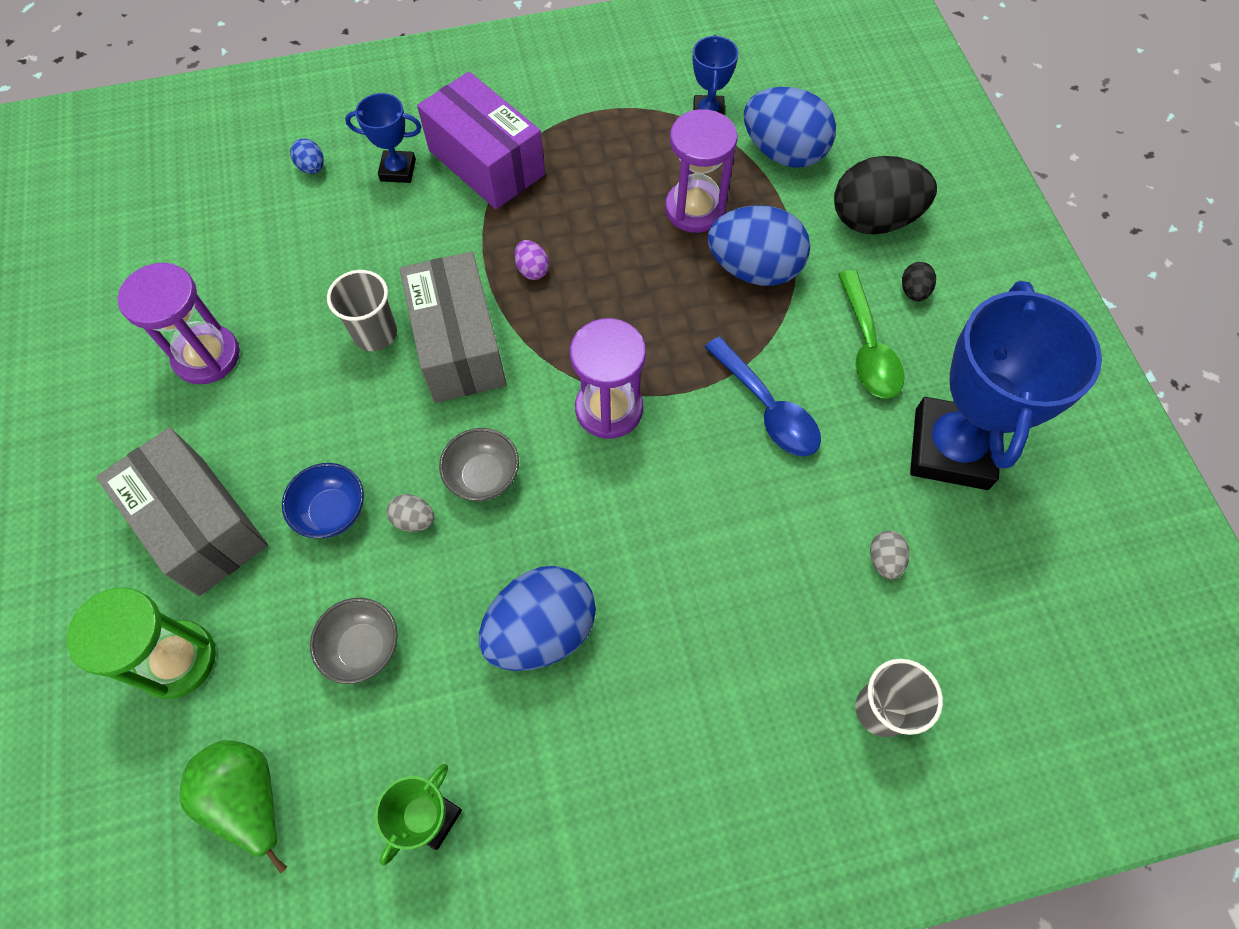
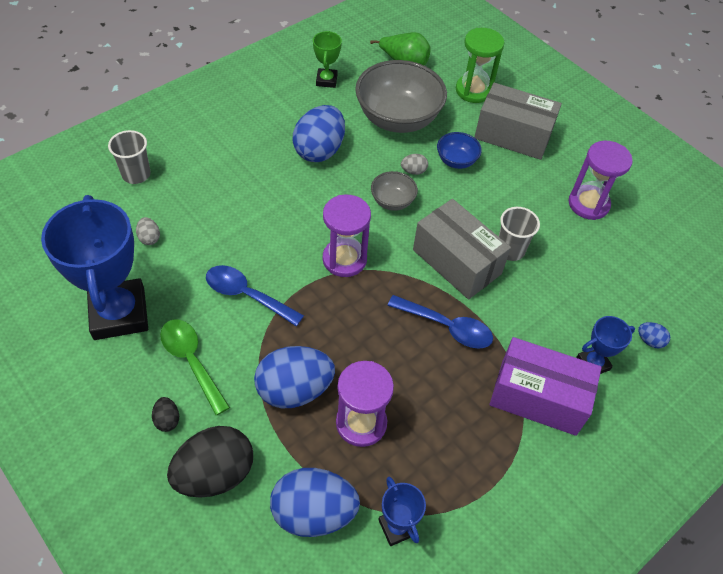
camera: 150 degrees right, 10 degrees down
grey bowl [310,598,398,684] -> grey bowl [355,60,447,133], size x2.09
purple egg [514,240,549,280] -> blue spoon [387,295,493,349]

